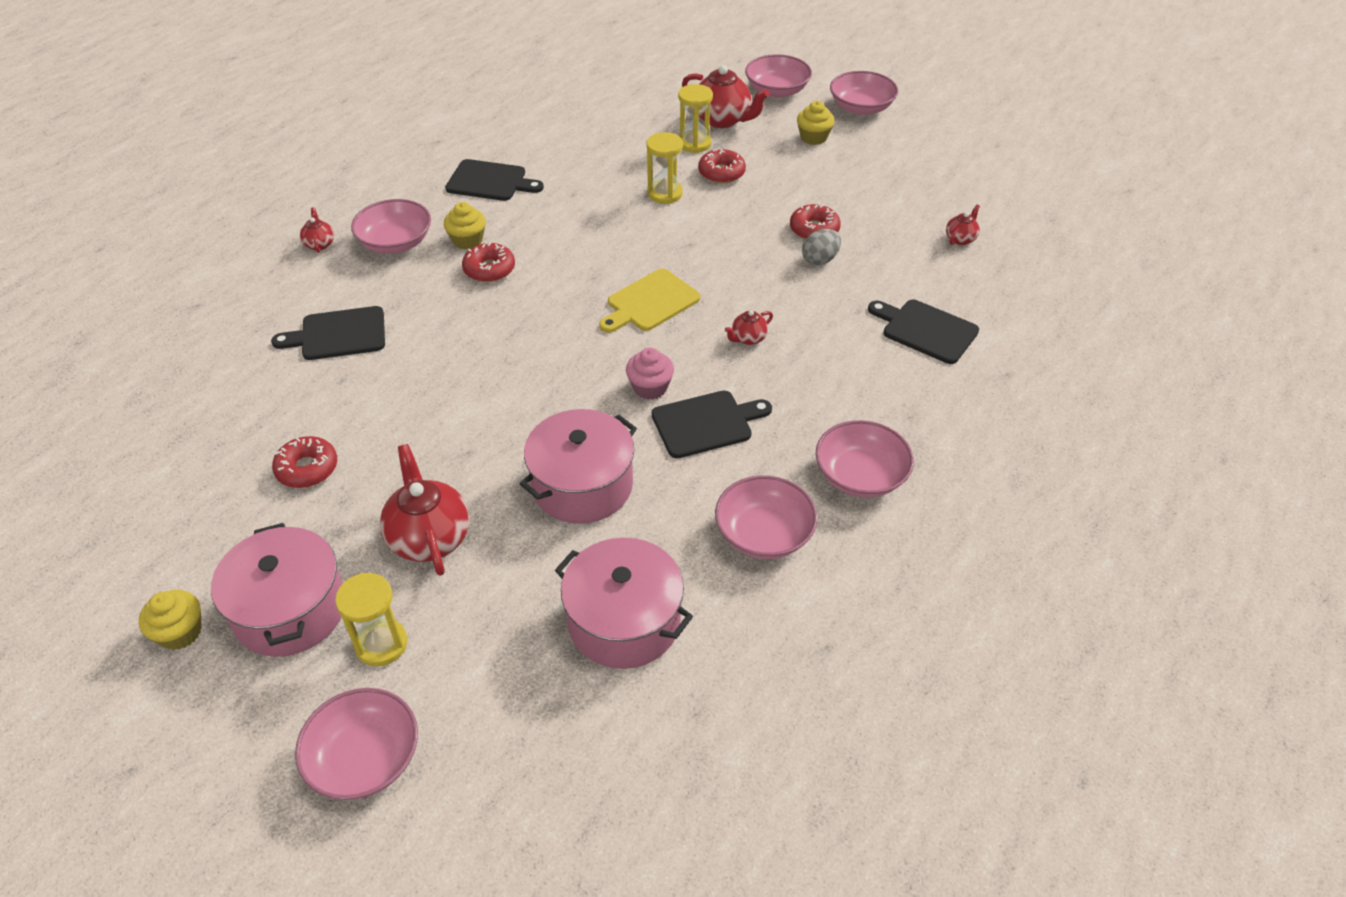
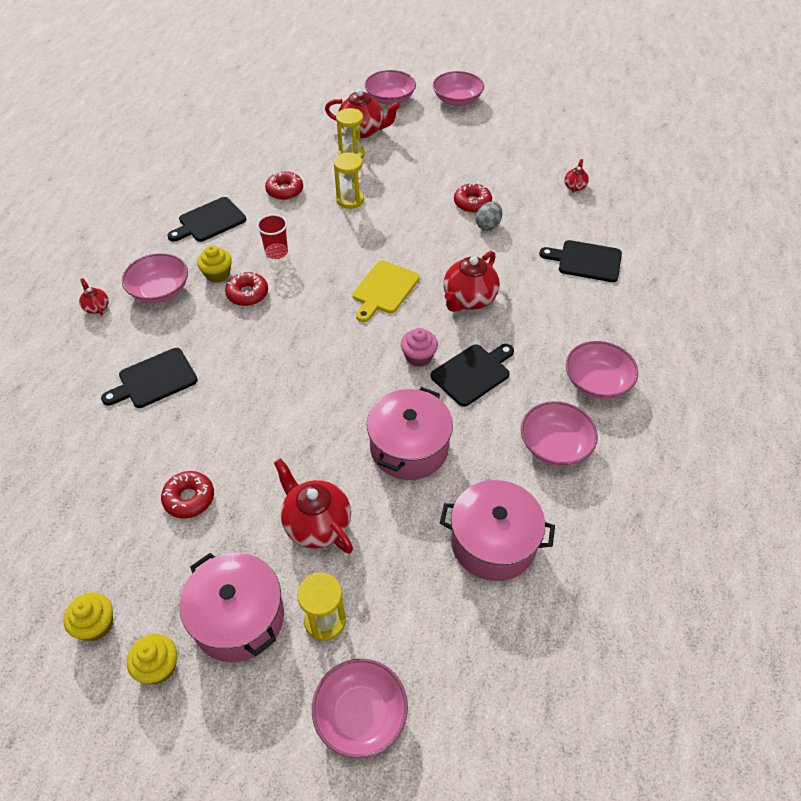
camera: 20 degrees left, 5 degrees up
black cutting board [445,159,544,201] -> black cutting board turned 150 degrees clockwise [167,197,246,242]
red donut [698,148,746,183] -> red donut moved to [265,171,303,200]
red teapot [725,310,773,345] -> red teapot [444,251,500,312], size x2.02
yellow cupcake [797,101,835,145] -> yellow cupcake moved to [63,593,113,641]
none -> red cup [257,214,288,259]

